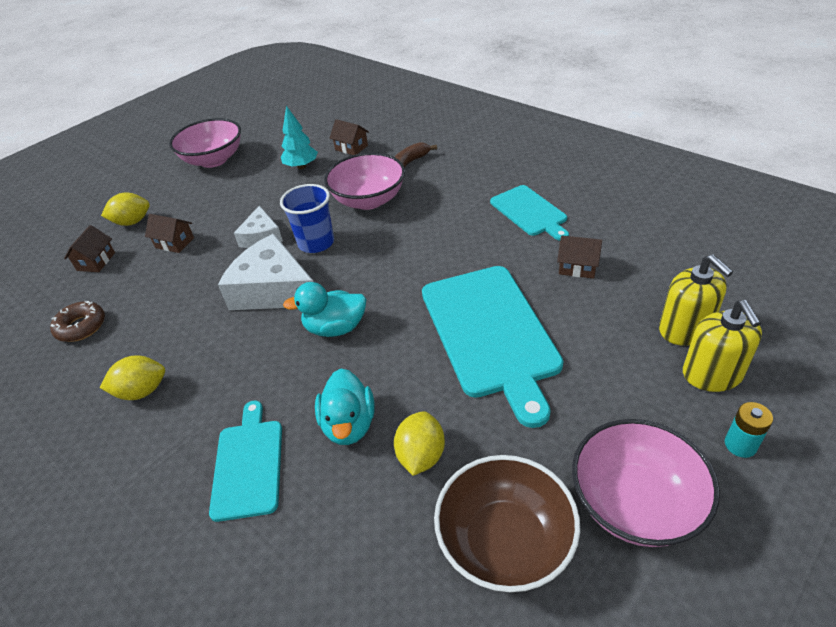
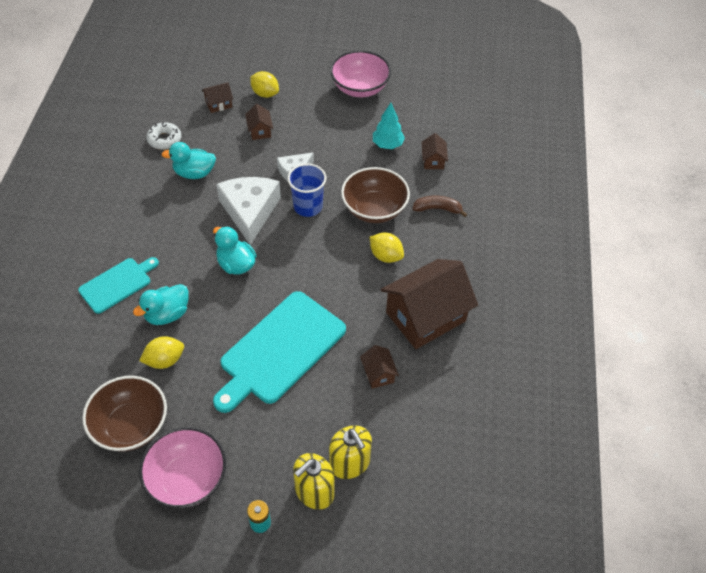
camera: 50 degrees right, 10 degrees up
brown donut [50,301,105,342] -> white donut [146,122,181,150]
yellow lemon [100,355,165,400] -> yellow lemon moved to [370,232,404,263]
pink bowl [324,152,405,210] -> brown bowl [341,167,410,223]
turquoise cutting board [490,185,569,241] -> brown house [380,259,478,349]
yellow soap dispenser [659,254,733,346] -> yellow soap dispenser turned 60 degrees counterclockwise [329,425,372,479]
none -> turquoise duck [162,142,216,179]

